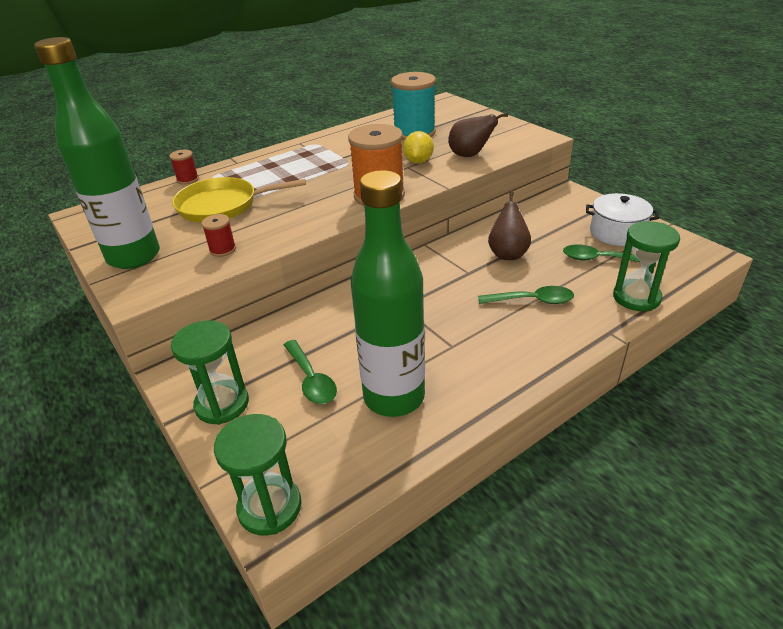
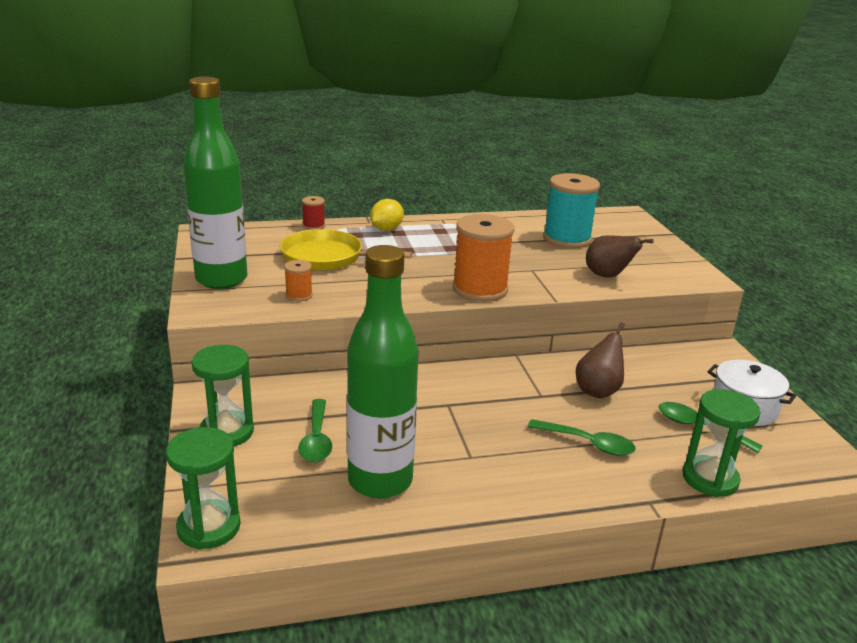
camera: 20 degrees right, 10 degrees down
red spool [201,214,236,257] -> orange spool [284,260,312,302]
yellow lemon [403,131,434,164] -> yellow lemon moved to [370,199,404,231]

